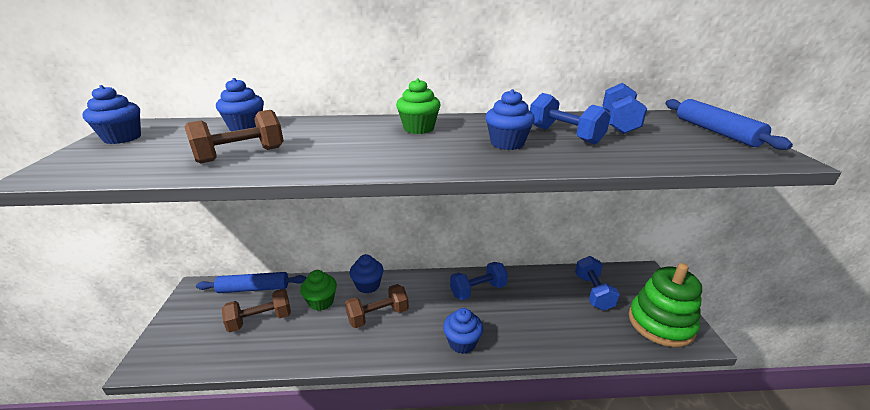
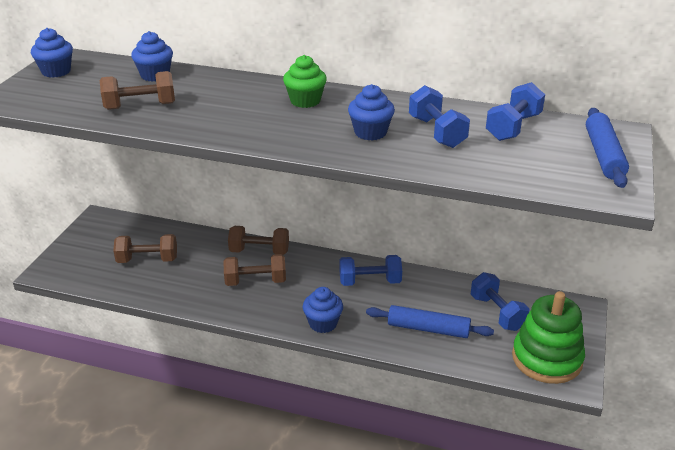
camera: 20 degrees right, 5 degrees up
blue rolling pin [196,272,306,293] -> blue rolling pin moved to [366,305,494,338]
green cupcake [300,270,337,311] -> none
blue cupcake [350,254,384,293] -> brown dumbbell [228,226,289,255]
blue dumbbell [575,256,620,311] -> blue dumbbell turned 45 degrees counterclockwise [471,272,529,331]

